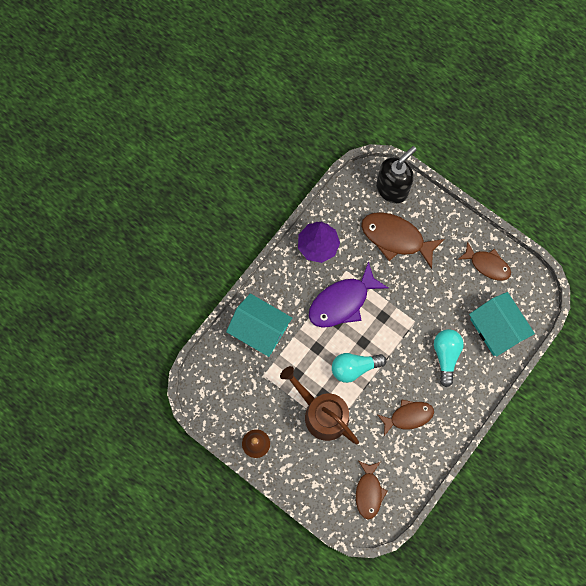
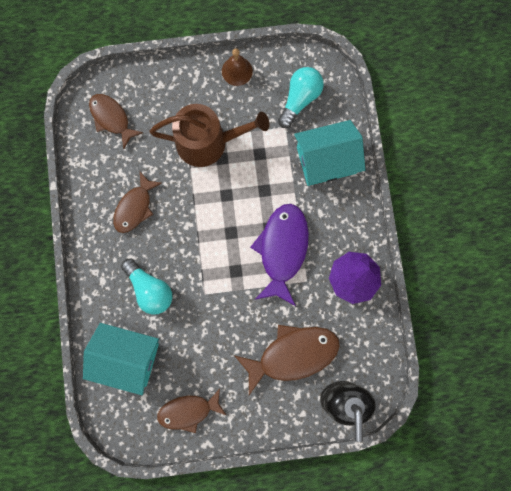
camera: 135 degrees right, 5 degrees up
turquoise light bulb [332,353,387,383] -> turquoise light bulb moved to [278,67,324,128]

